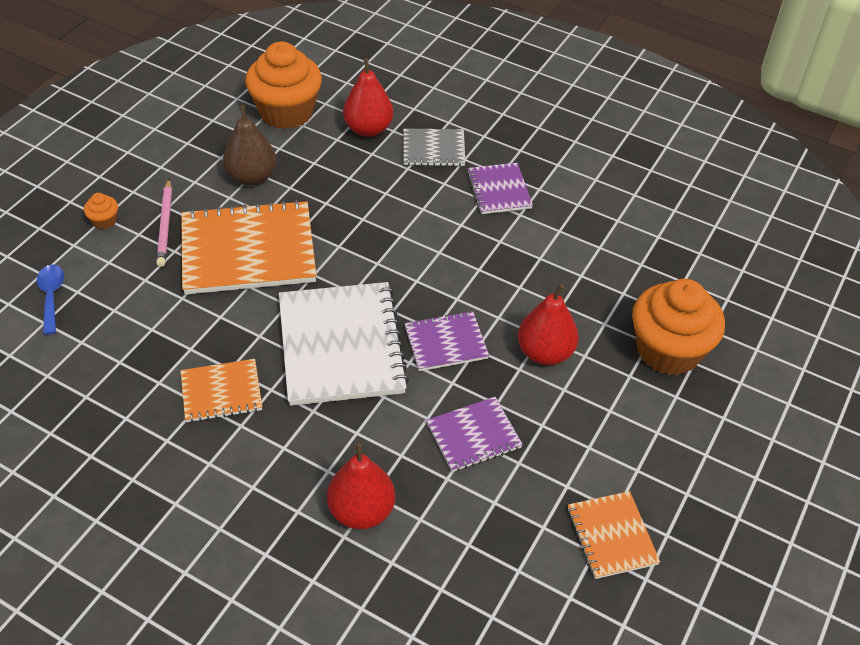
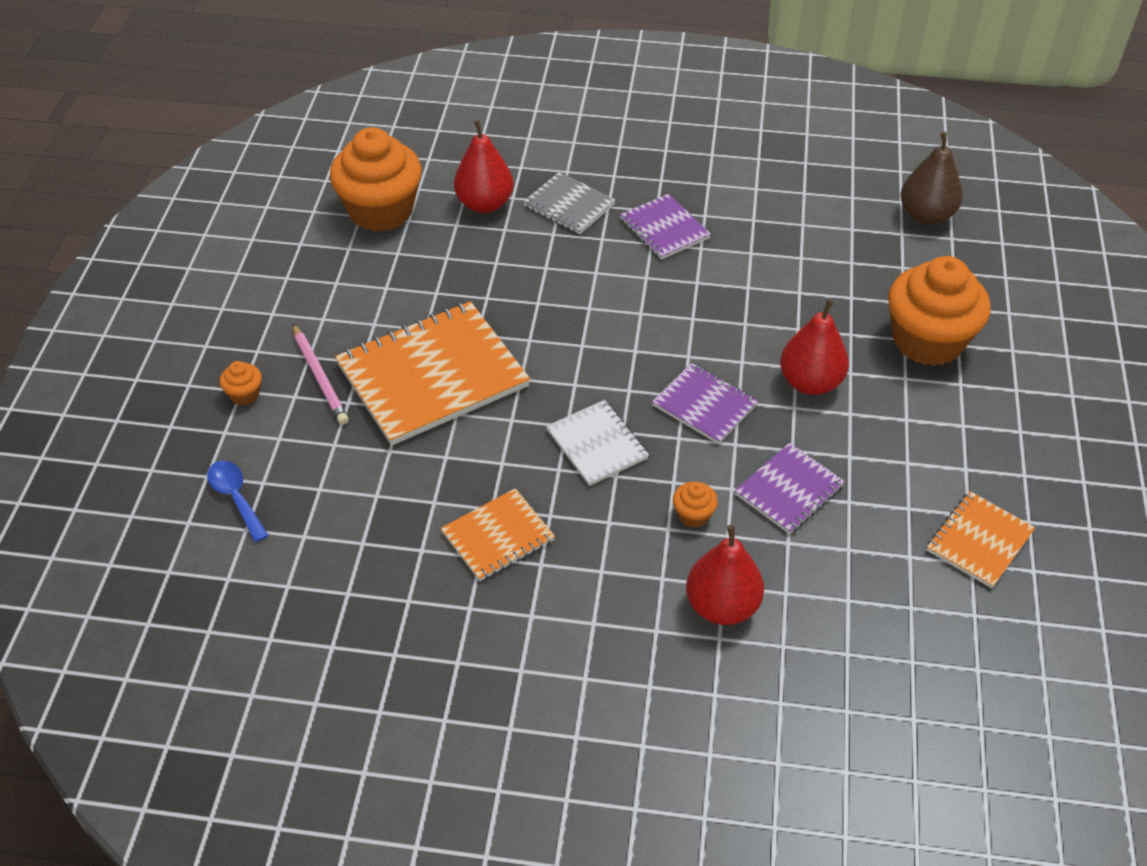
camera: 20 degrees left, 0 degrees up
brown pear [223,105,276,186] -> brown pear moved to [901,132,963,225]
white notebook [279,282,409,406] -> white notebook [546,400,649,486], size x0.53
grey notebook [403,129,465,166] -> grey notebook turned 60 degrees clockwise [523,172,616,234]
purple notebook [405,311,489,371] -> purple notebook turned 75 degrees clockwise [652,363,758,444]
orange notebook [568,491,660,579] -> orange notebook turned 75 degrees clockwise [927,491,1035,588]
none -> orange cupcake [673,481,718,527]

